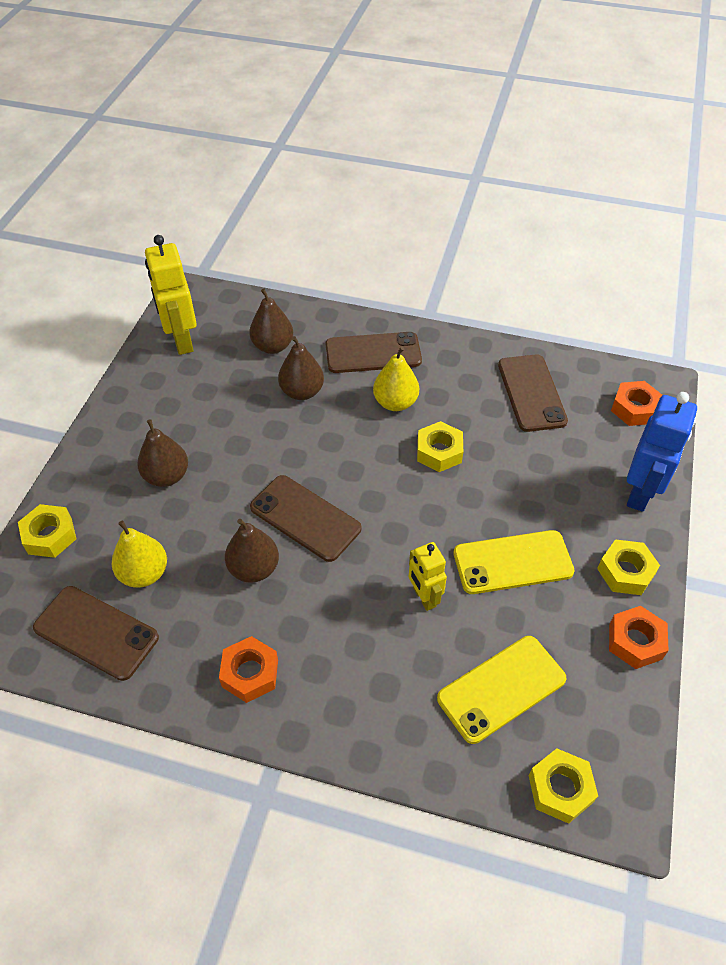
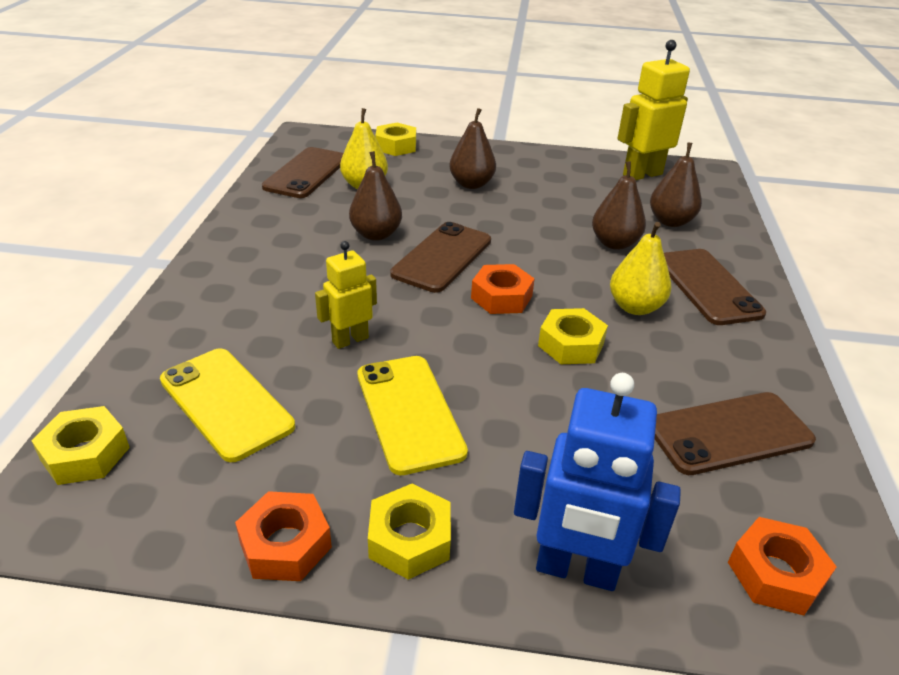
camera: 80 degrees right, 15 degrees down
orange nut [219,636,278,703] -> orange nut moved to [471,264,535,314]

